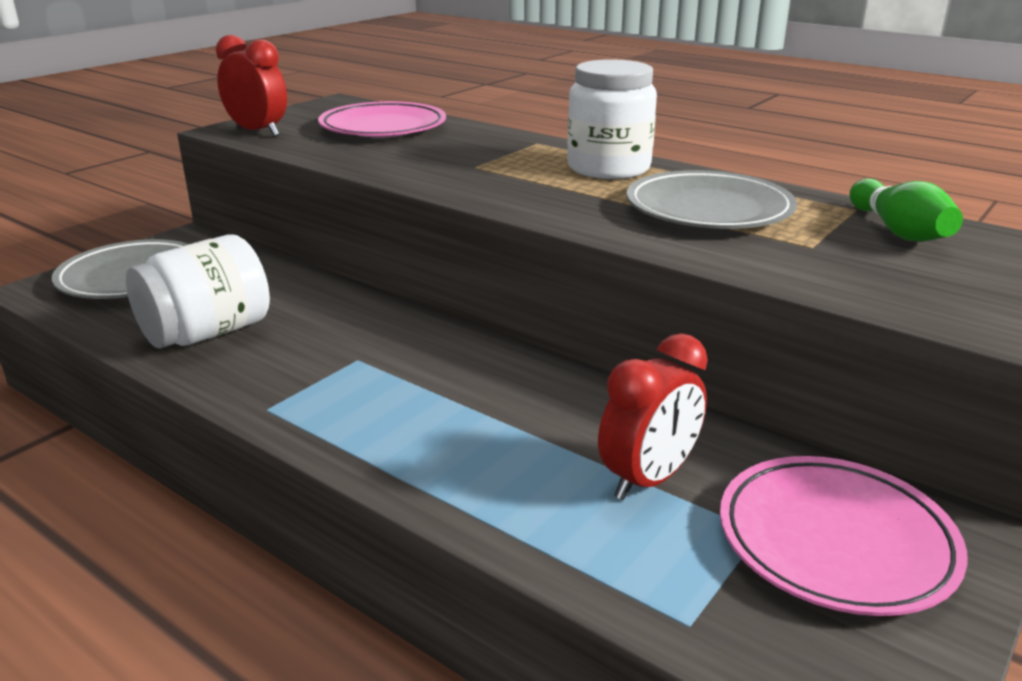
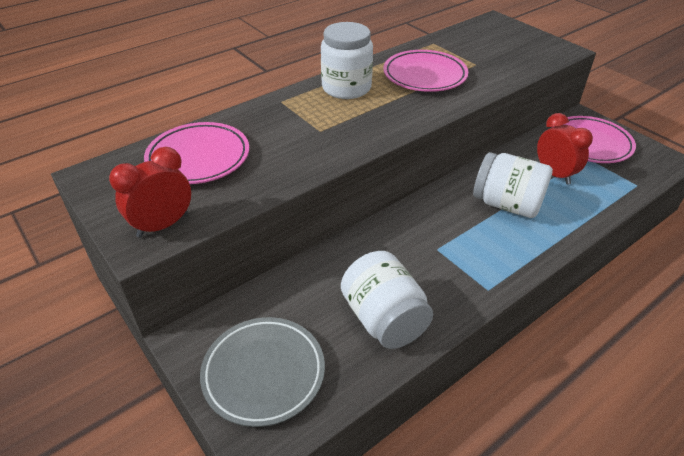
camera: 75 degrees left, 15 degrees up
grey plate [626,170,797,229] -> pink plate [383,50,468,92]
green bowling pin [849,178,963,242] -> none
none -> white jar [473,152,553,218]

